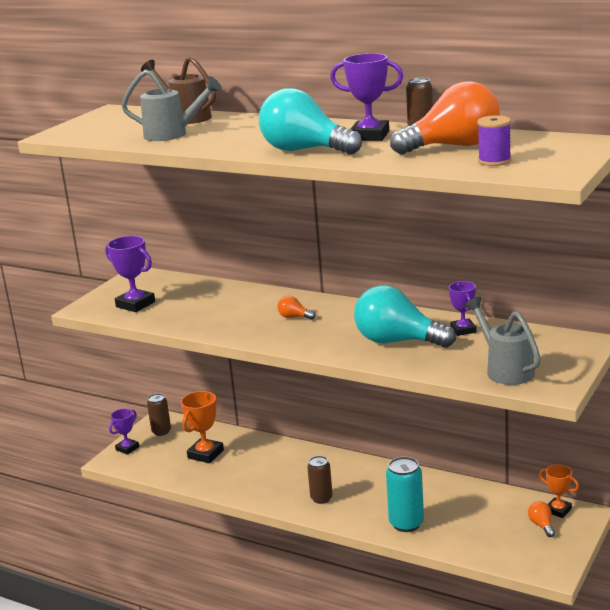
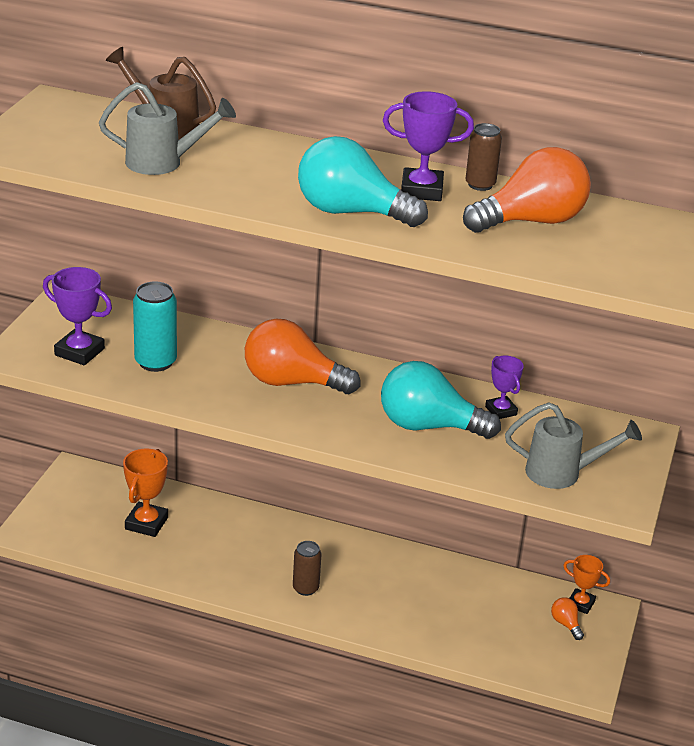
camera: 15 degrees left, 10 degrees up
purple trophy [109,409,139,455] -> none
brown can [147,393,171,436] -> none
orange light bulb [277,296,316,320] -> orange light bulb [245,319,361,394], size x2.42
turquoise can [386,457,424,532] -> turquoise can moved to [133,282,177,372]
grey watering can [464,297,541,385] -> grey watering can turned 135 degrees clockwise [505,402,642,489]
purple spool [477,115,511,166] -> none

